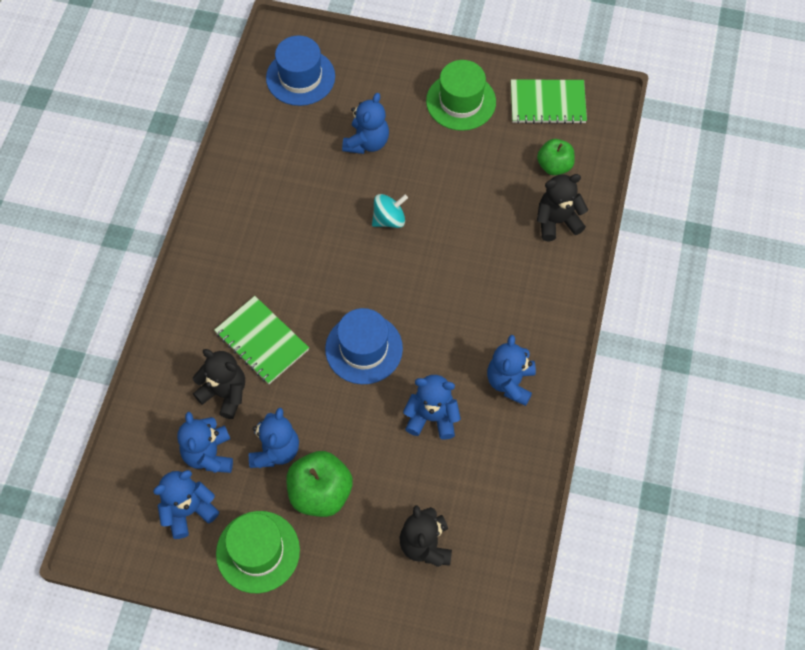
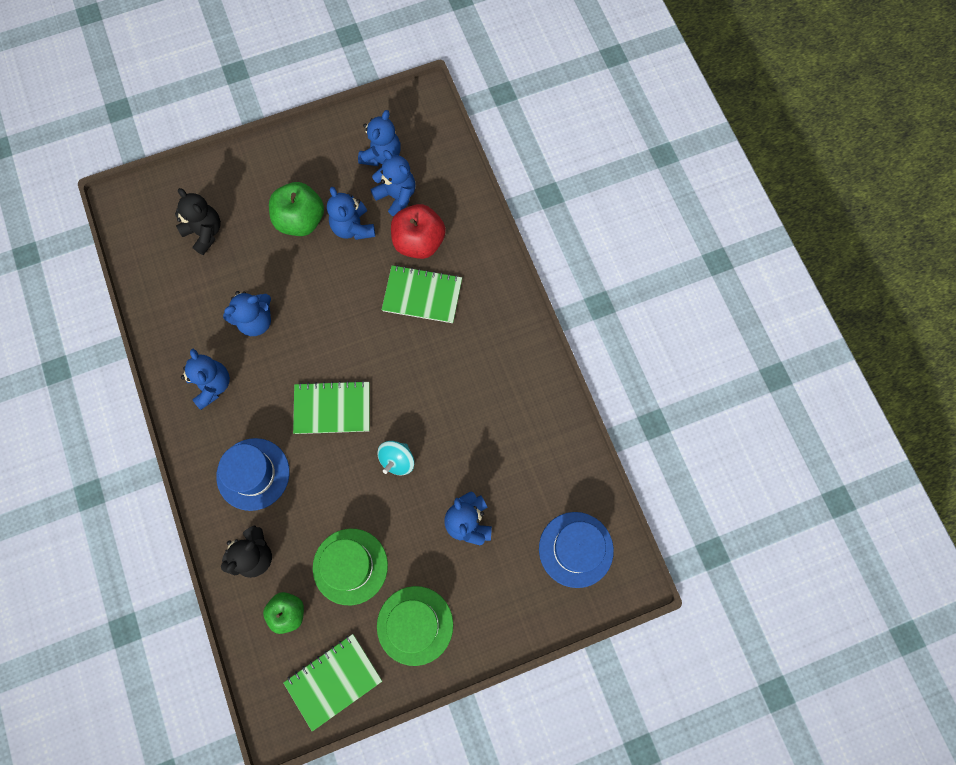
camera: 145 degrees right, 10 degrees up
black teddy bear [193,349,245,419] -> red apple [391,204,446,259]
green hat [216,511,300,593] -> green hat moved to [313,529,388,605]
blue hat [325,308,403,384] -> blue hat moved to [216,438,290,511]
none -> green notebook [293,380,370,434]

